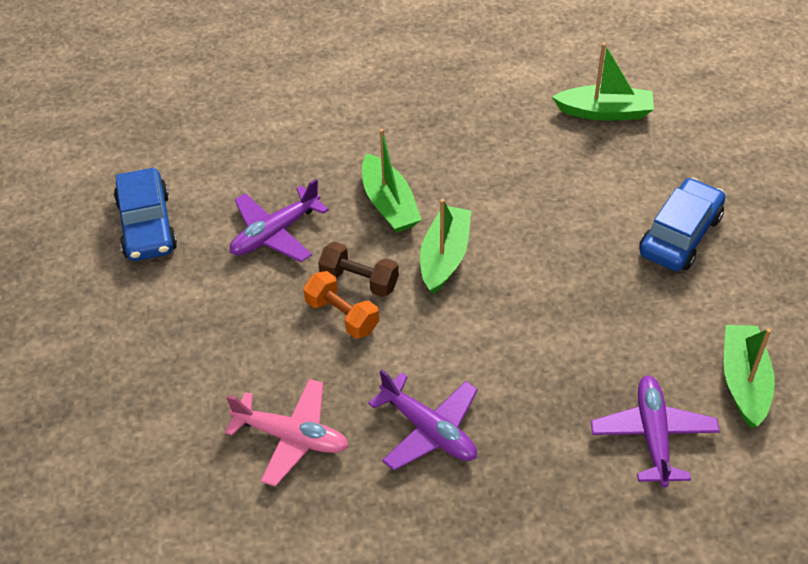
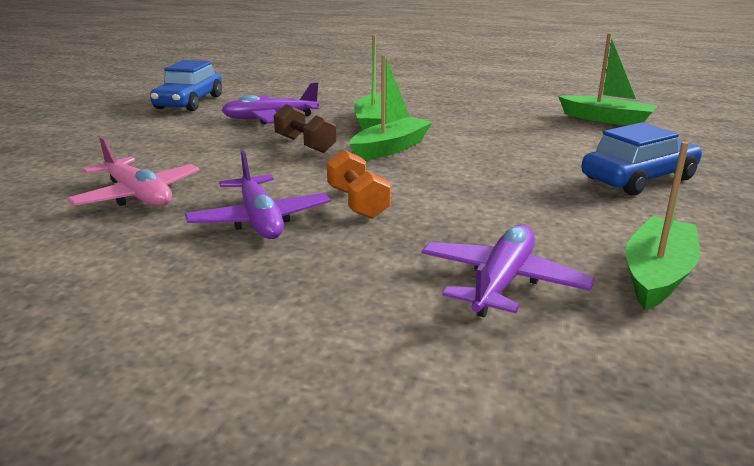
camera: 25 degrees right, 25 degrees down
orange dumbbell [303,271,379,339] -> orange dumbbell moved to [327,150,391,219]

